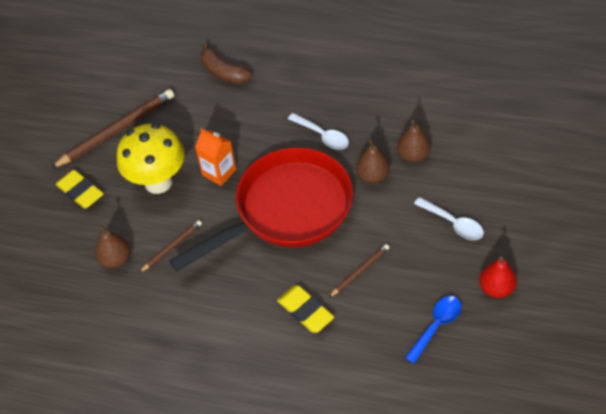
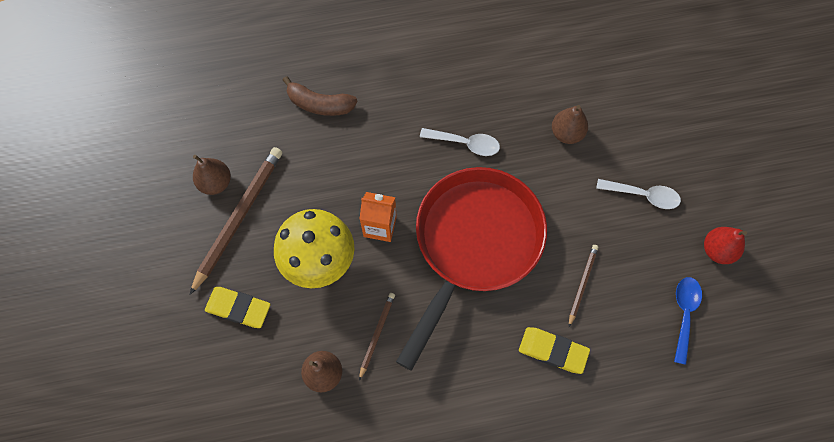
camera: 30 degrees left, 15 degrees up
brown pear [356,139,390,184] -> brown pear moved to [193,155,231,195]

